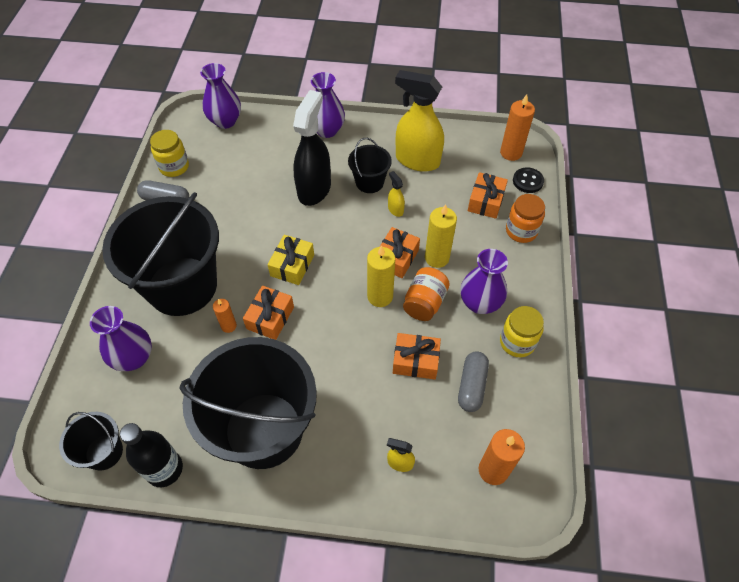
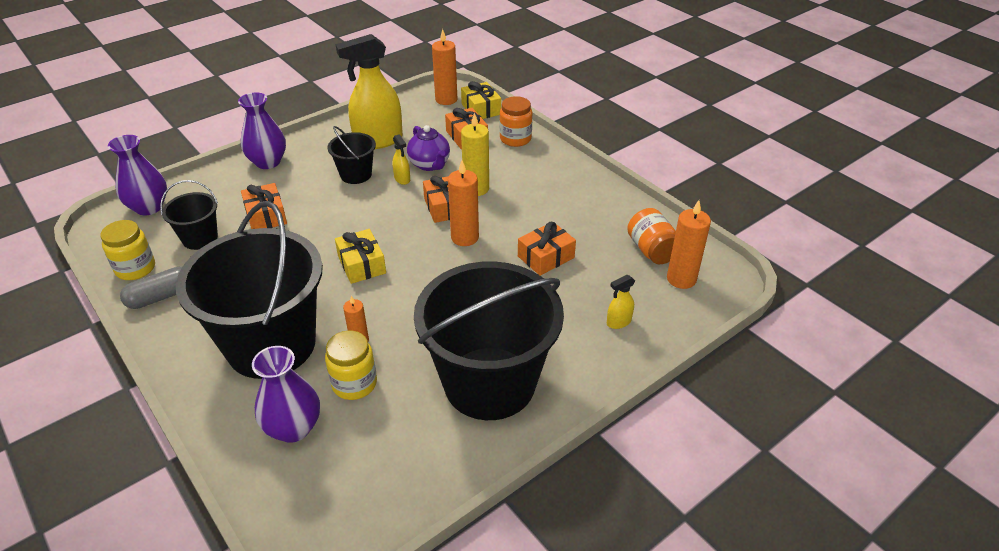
camera: 45 degrees left, 15 degrees down
black bucket [59,412,123,471] -> black bucket moved to [160,180,218,250]
black bottle [120,423,183,487] -> none
orange gift [243,286,294,340] -> orange gift moved to [241,183,287,229]
black spray bottle [293,90,331,206] -> none
yellow candle [367,245,395,307] -> orange candle [448,160,479,246]
yellow spray bottle [388,171,405,217] -> yellow spray bottle turned 135 degrees counterclockwise [392,134,410,185]
orange jar [403,267,450,321] -> orange jar moved to [627,208,676,264]
grey capsule [458,351,489,412] -> none
purple vase [461,249,508,314] -> none
yellow jar [500,306,544,357] -> yellow jar moved to [325,331,377,400]
black button [513,167,544,193] -> yellow gift [461,81,501,119]
none -> purple teapot [407,125,450,171]

